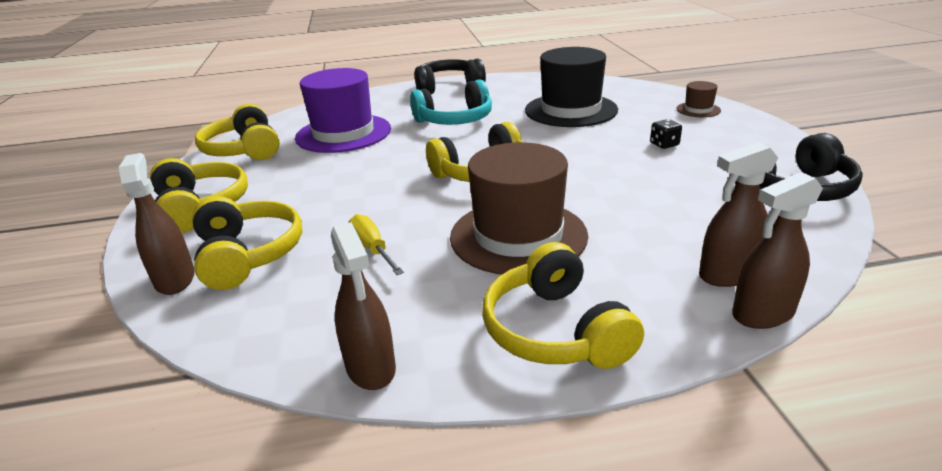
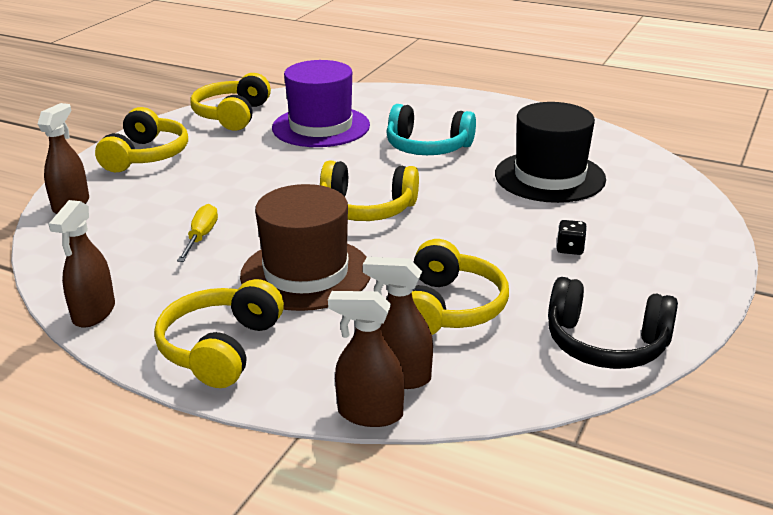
camera: 35 degrees right, 0 degrees up
yellow headphones [192,196,302,290] -> yellow headphones moved to [412,239,509,335]
black headphones [415,58,486,94] -> none
brown hat [676,81,721,117] -> none

